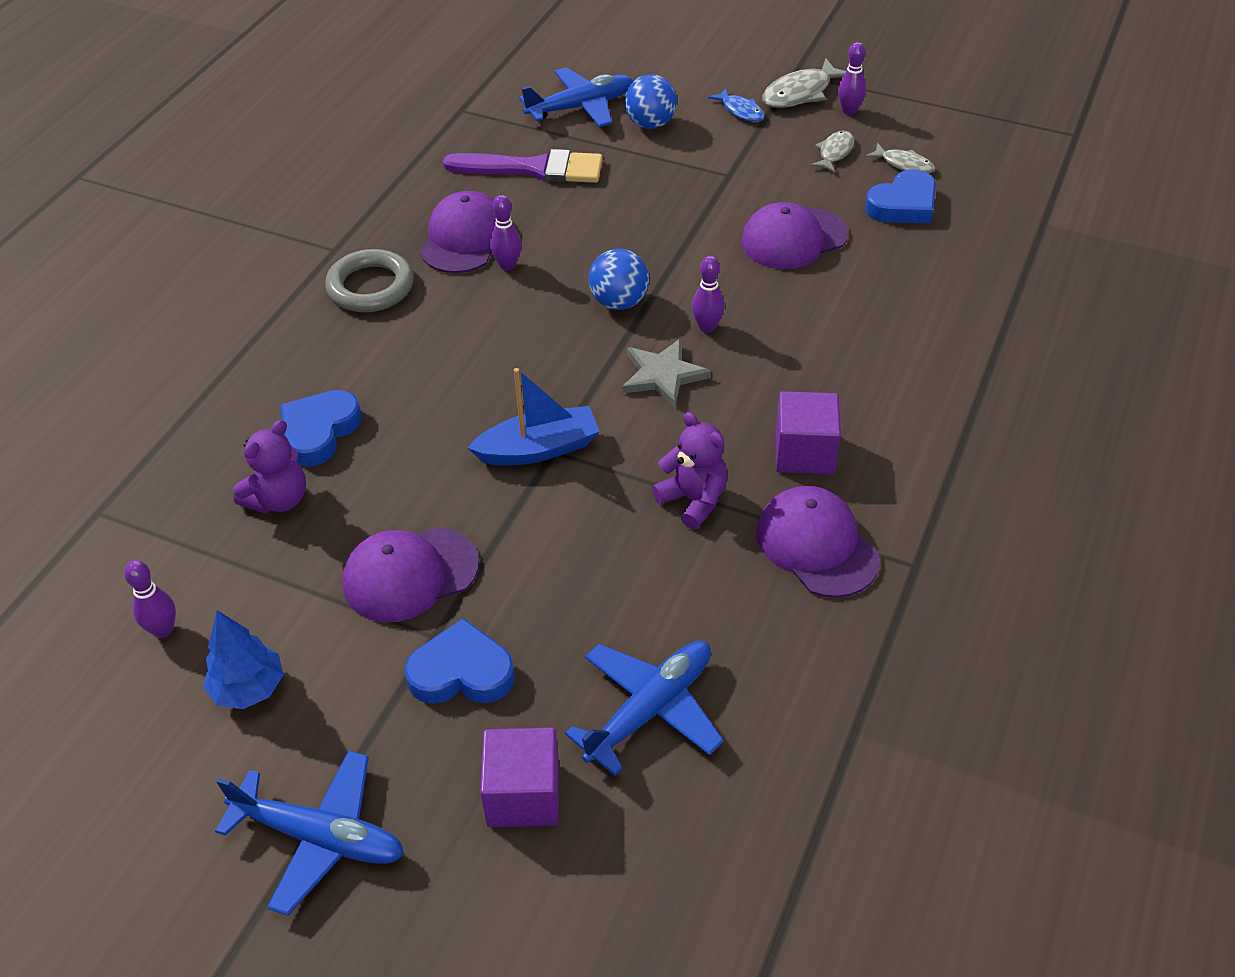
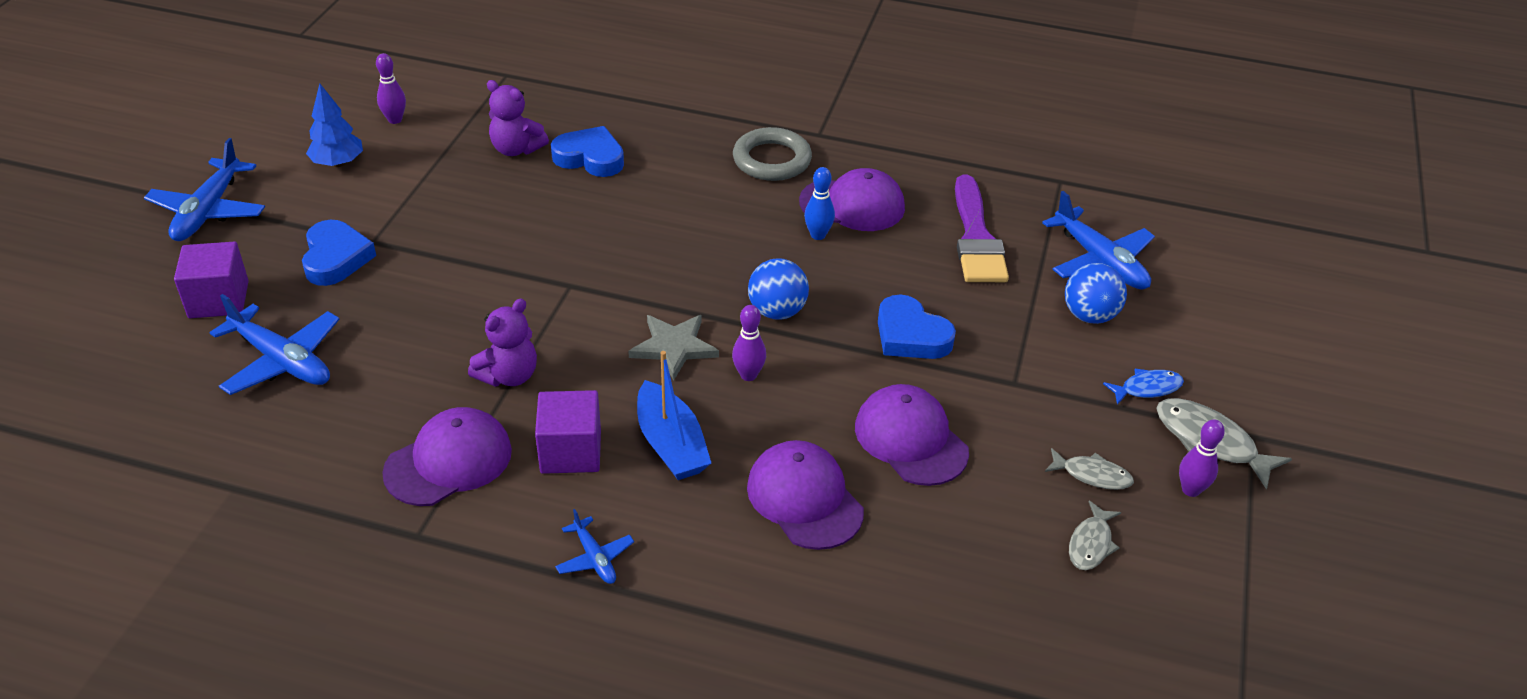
camera: 80 degrees right, 5 degrees down
purple cap [342,527,479,622] -> purple cap moved to [747,440,864,550]
blue boat [468,368,600,465] -> blue boat moved to [637,351,711,480]
purple bowling pin [490,195,522,271] -> blue bowling pin [804,167,835,240]
blue fish [708,88,764,122] -> blue fish turned 150 degrees counterclockwise [1103,369,1184,405]
blue heart [865,169,936,223] -> blue heart moved to [878,295,956,359]
none -> blue plane [555,509,634,584]

